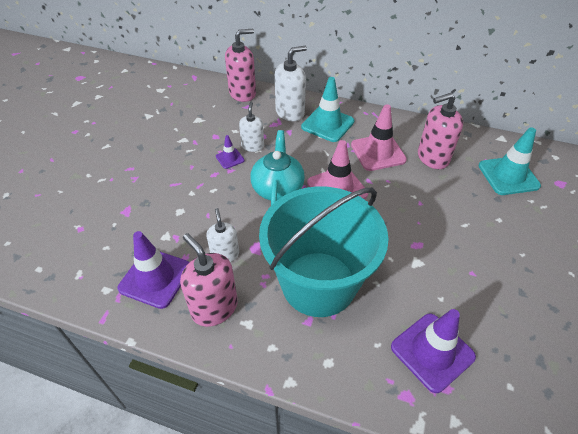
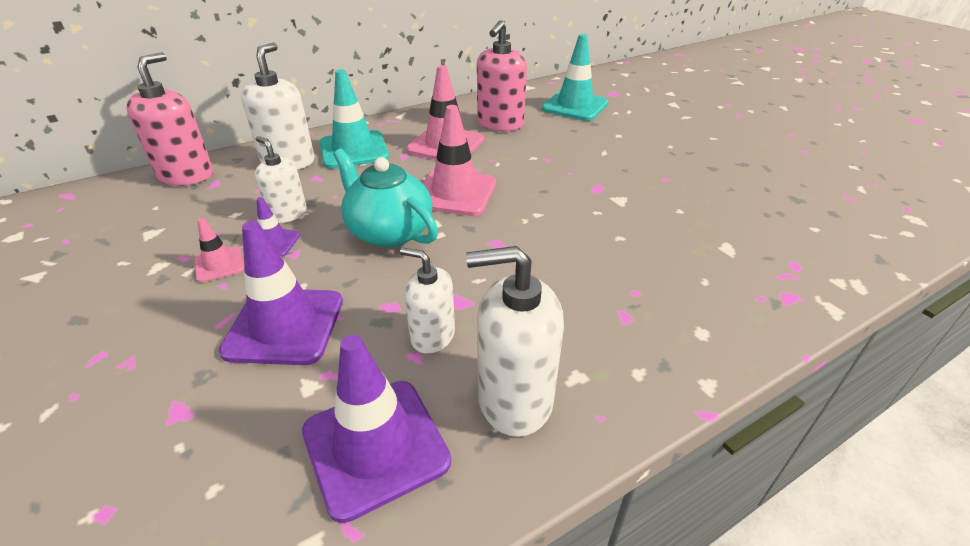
camera: 50 degrees left, 10 degrees down
pink soap dispenser [180,233,238,327] -> white soap dispenser [466,246,564,437]
turquoise bucket [259,186,389,317] -> none
purple traffic cone [391,309,476,393] -> purple traffic cone moved to [219,221,343,365]
none -> pink traffic cone [194,218,244,282]

